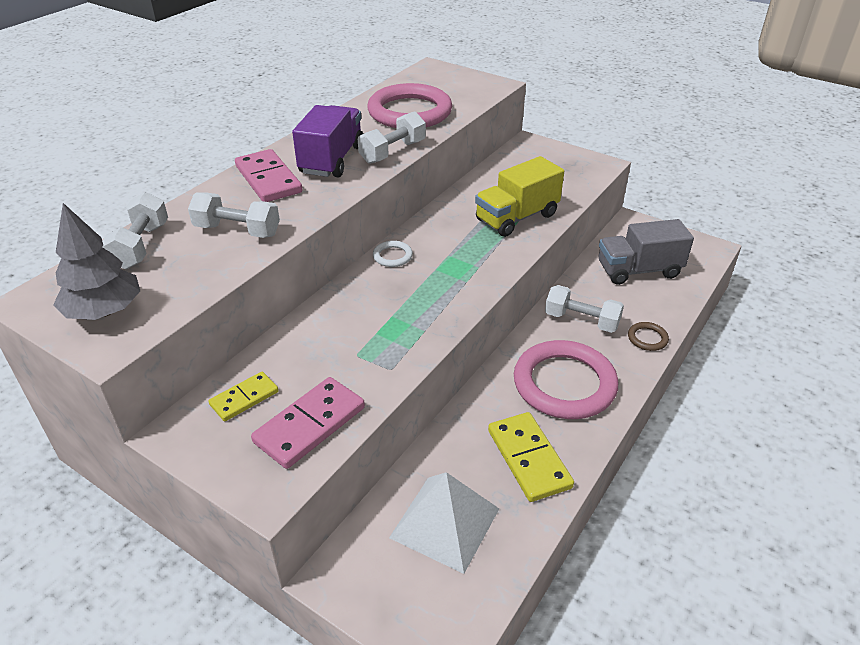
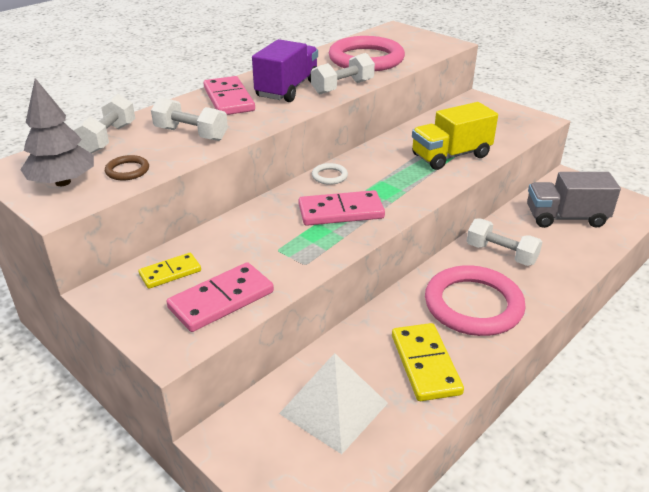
camera: 10 degrees right, 5 degrees down
brown ring [628,322,669,351] -> brown ring moved to [105,155,149,180]
none -> pink domino [299,190,385,226]

